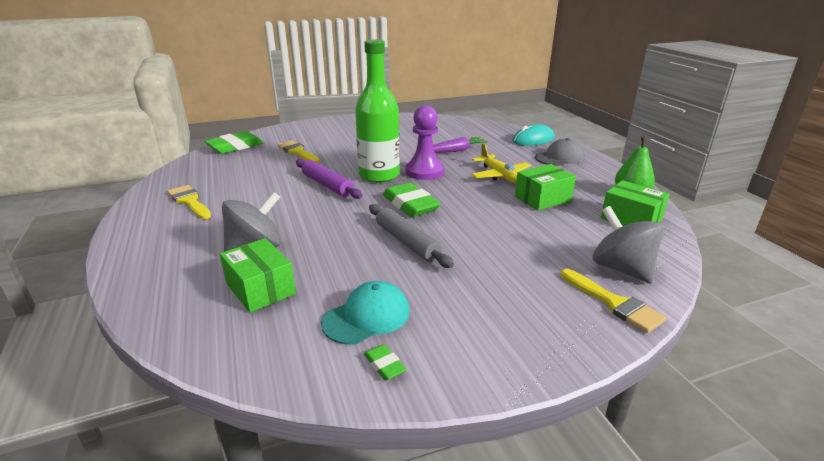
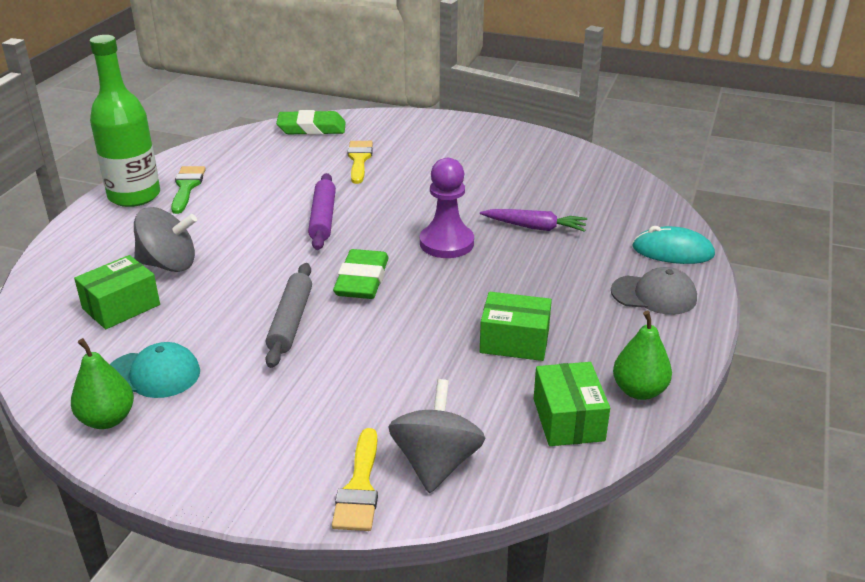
camera: 40 degrees right, 5 degrees up
yellow brush [167,185,211,219] -> green brush [171,166,206,214]
green box [220,238,296,313] -> green box turned 45 degrees clockwise [74,255,160,329]
green bottle [355,39,400,183] -> green bottle moved to [90,35,160,207]
green eraser [364,344,407,380] -> green pear [71,338,134,429]
yellow plane [472,143,531,183] -> none

